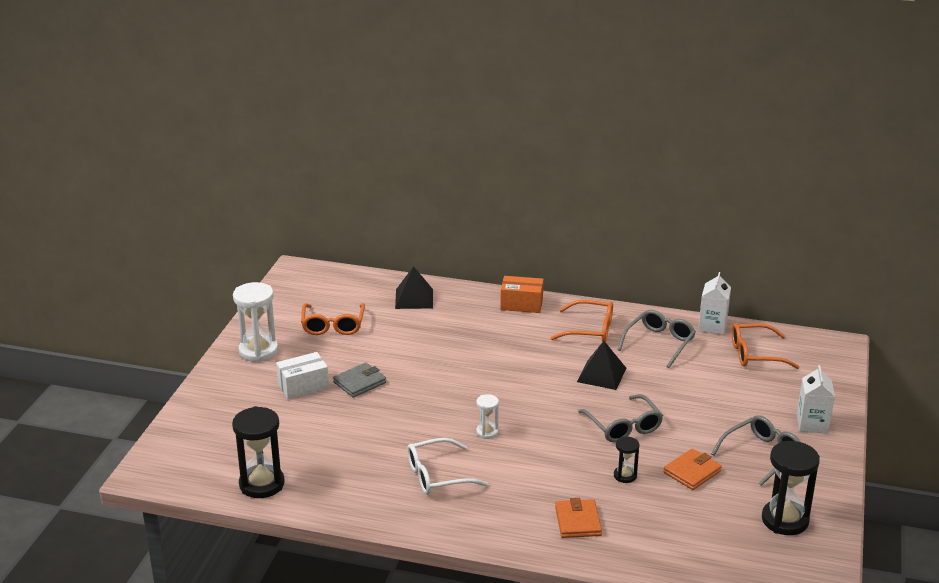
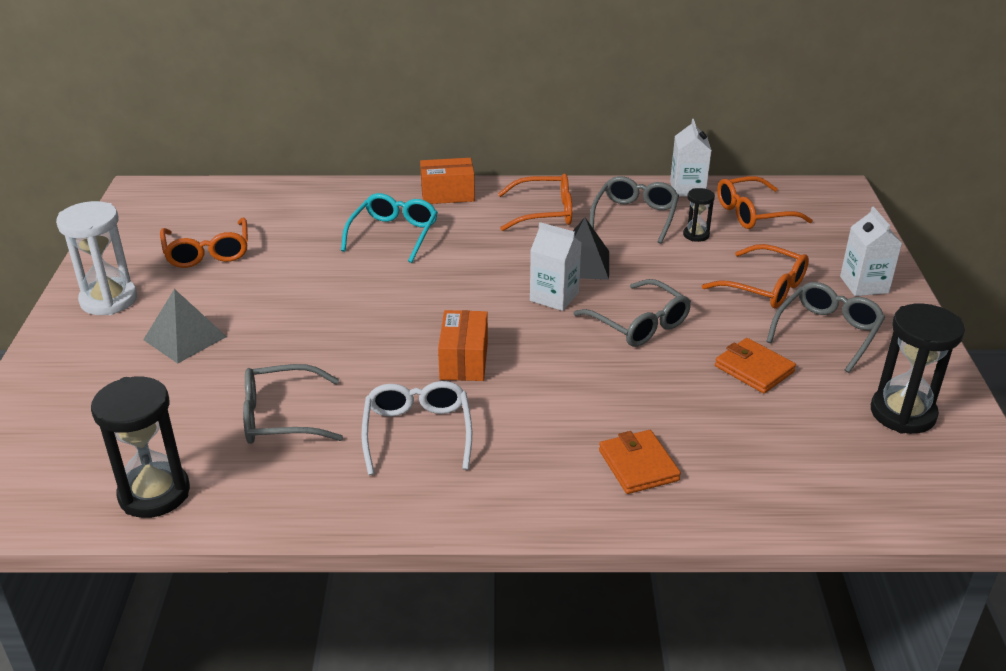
camera: 15 degrees left, 5 degrees up
white box [276,352,329,399] -> grey pyramid [143,289,227,364]
grey wallet [333,363,386,397] -> none
black pyramid [395,266,433,309] -> none
white glasses [407,438,488,495] -> white glasses turned 120 degrees clockwise [361,381,472,475]
white hourglass [476,394,499,439] -> orange box [438,310,488,381]
black hourglass [614,436,639,483] -> black hourglass moved to [683,188,715,242]
orange wallet [663,448,722,490] -> orange wallet turned 75 degrees counterclockwise [715,338,796,393]
none -> grey glasses [243,364,343,444]
none -> turquoise glasses [341,193,438,263]
none -> white carton [530,222,581,311]
none -> orange glasses [702,244,809,308]

